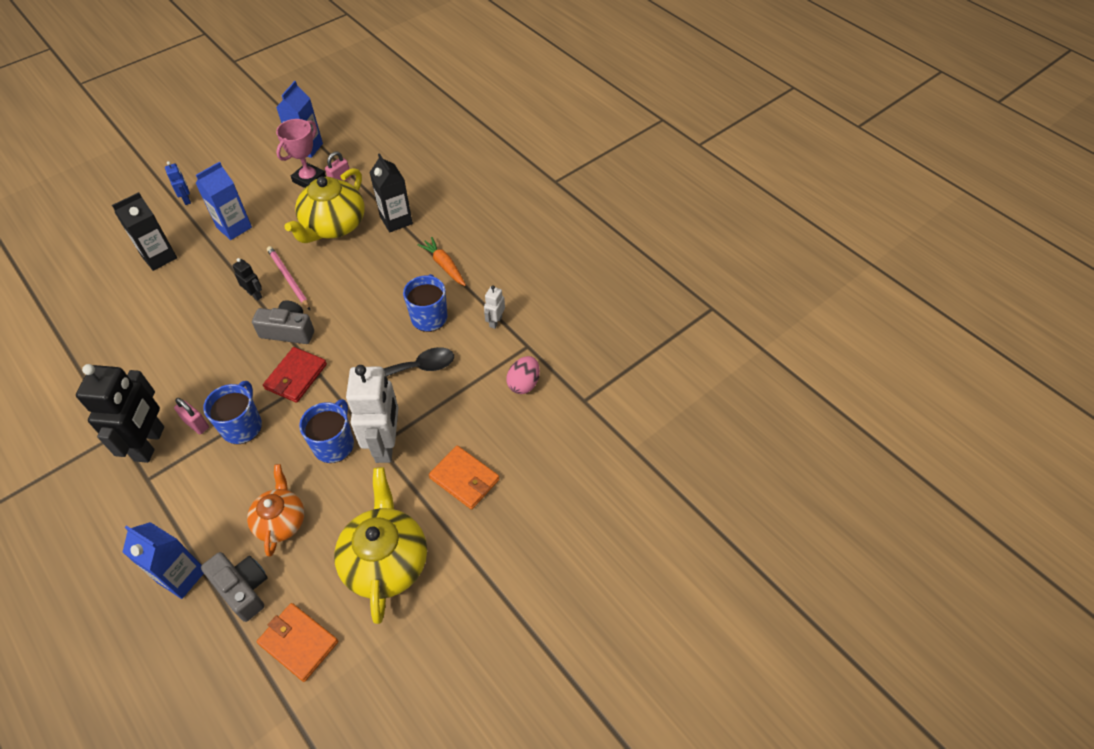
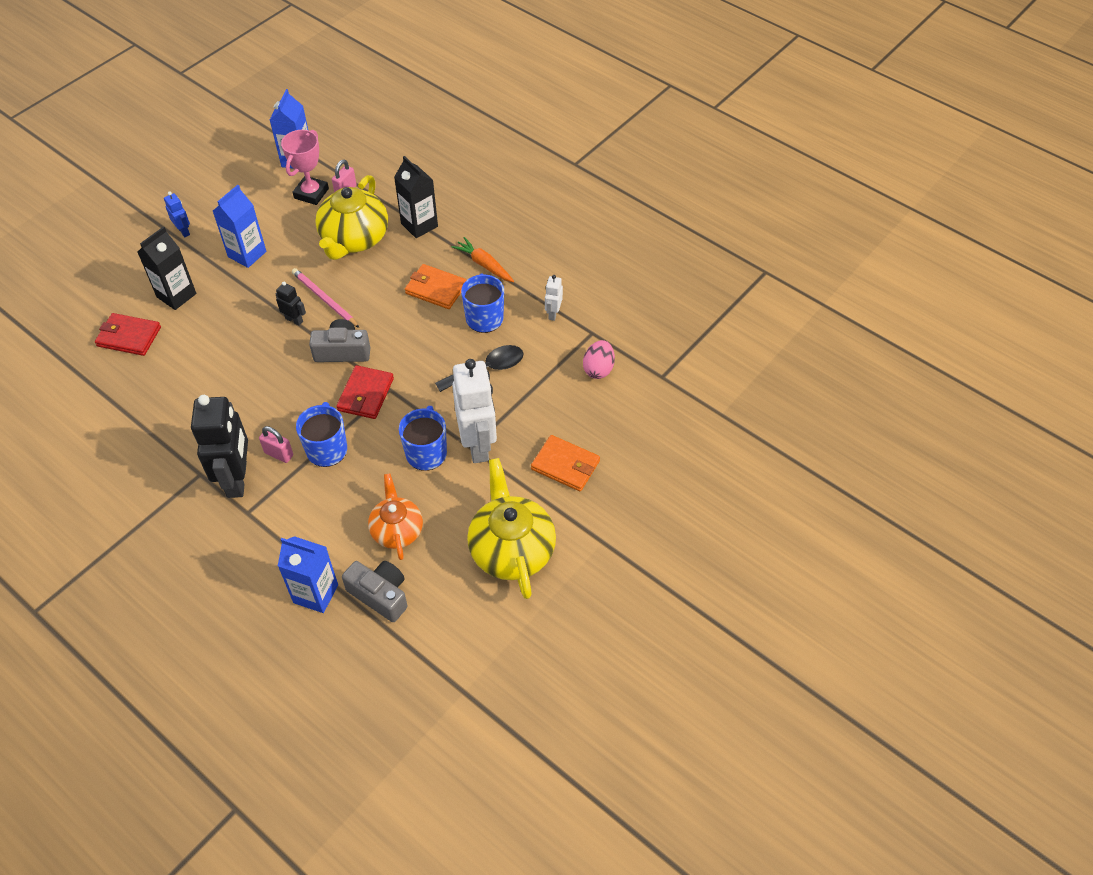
camera: 10 degrees left, 0 degrees up
orange wallet [257,603,338,682] -> orange wallet moved to [405,264,466,309]
none -> red wallet [95,313,161,356]

